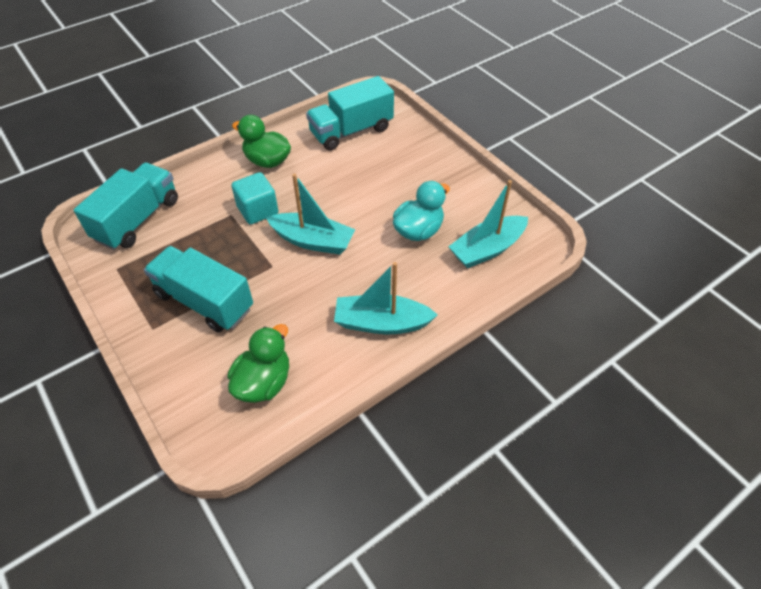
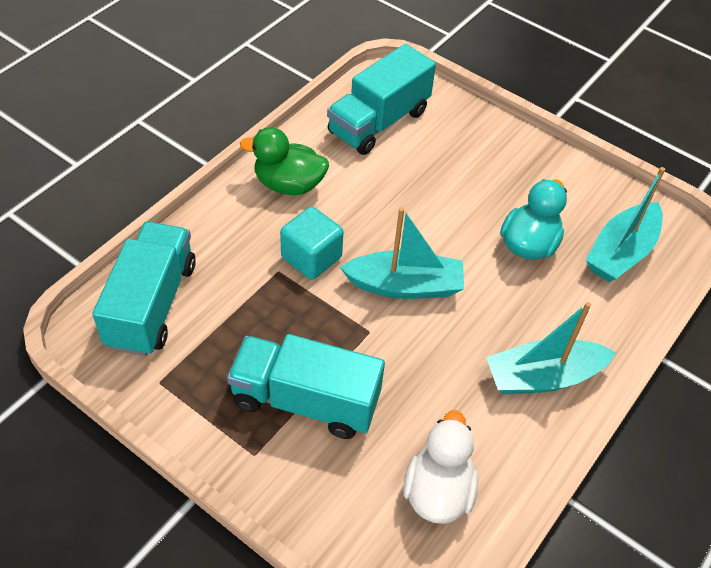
camera: 20 degrees left, 0 degrees up
green duck [228,324,289,403] -> white duck [403,410,479,524]

